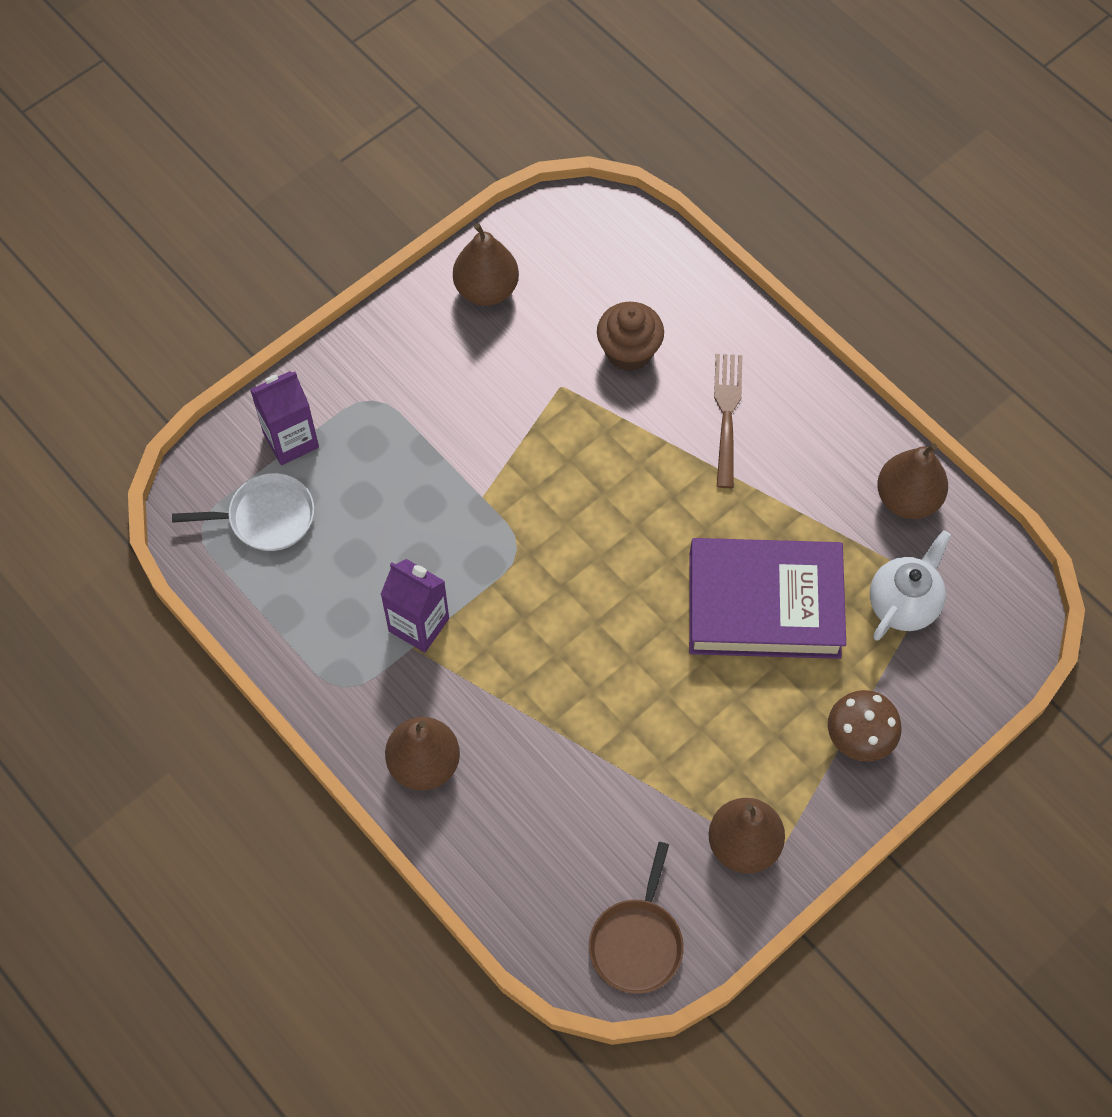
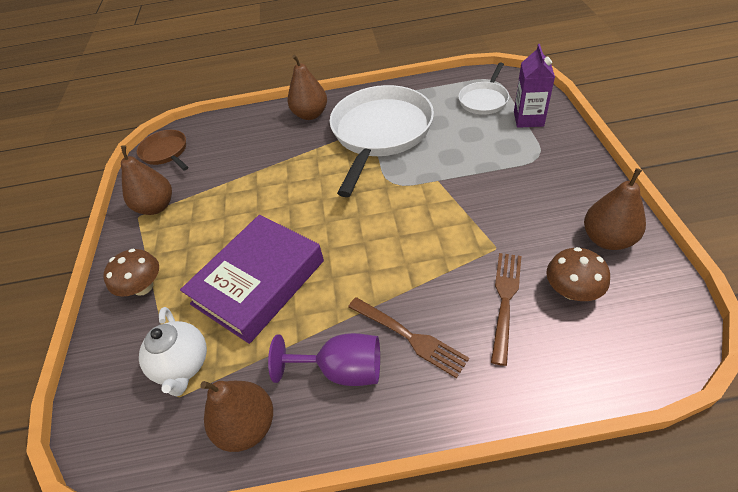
camera: 130 degrees right, 15 degrees down
purple carton [380,559,449,653] -> white pan [330,85,434,197]
brown cupcake [597,302,664,371] -> brown fork [491,253,521,366]
none -> purple goblet [268,333,380,386]
none -> brown mushroom [546,247,610,301]

